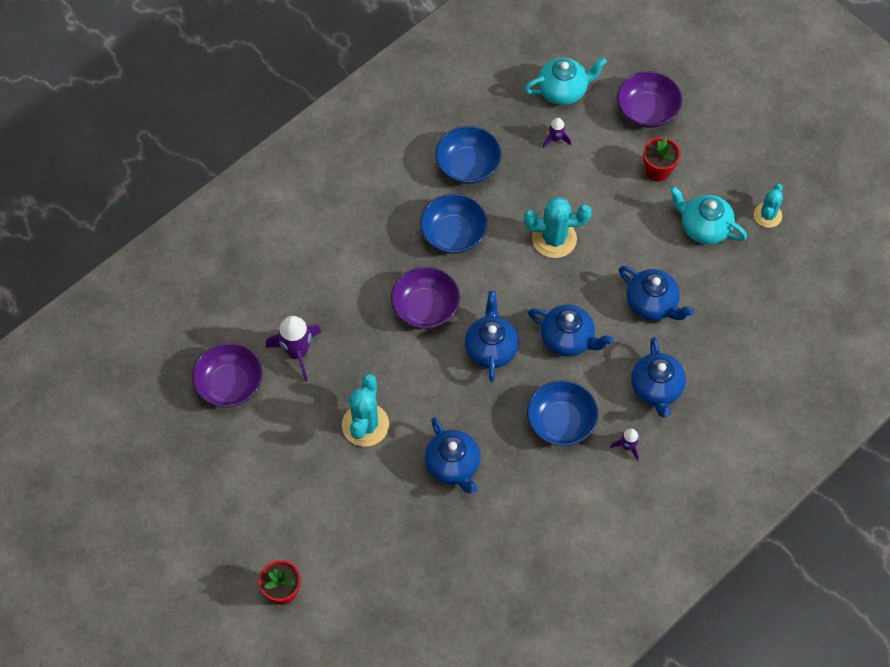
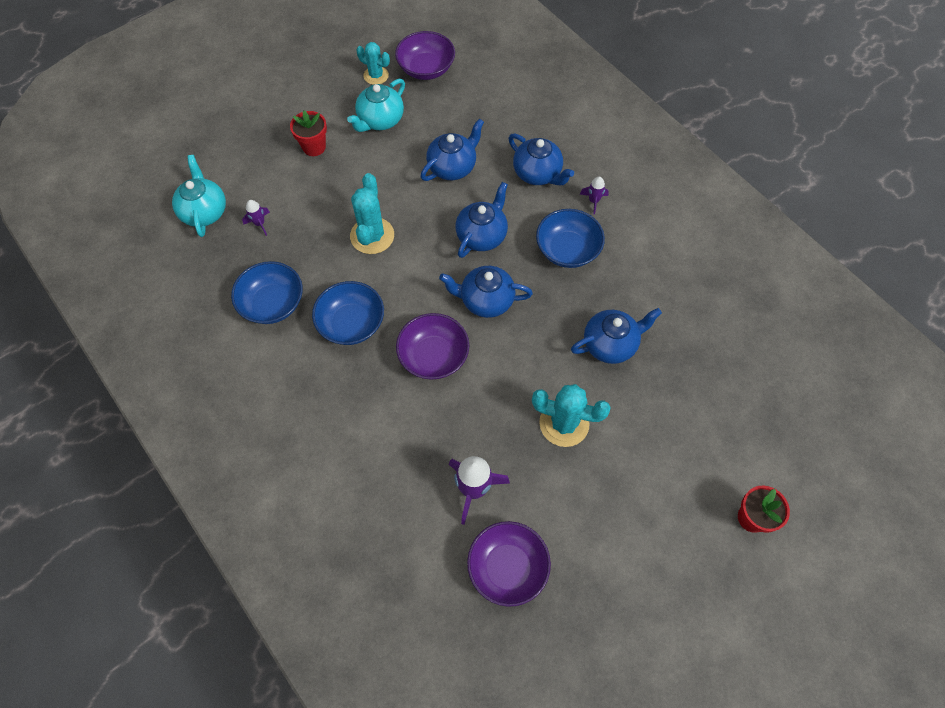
camera: 85 degrees left, 0 degrees up
purple bowl [617,71,682,128] -> purple bowl moved to [395,31,455,80]
blue teapot [631,337,686,417] -> blue teapot turned 45 degrees clockwise [508,133,574,185]

